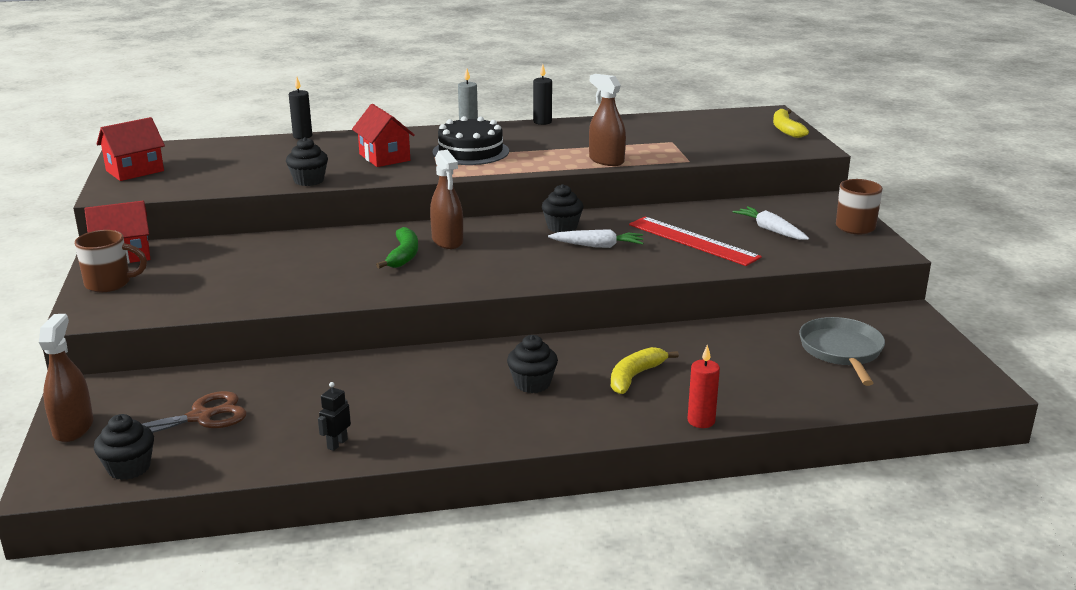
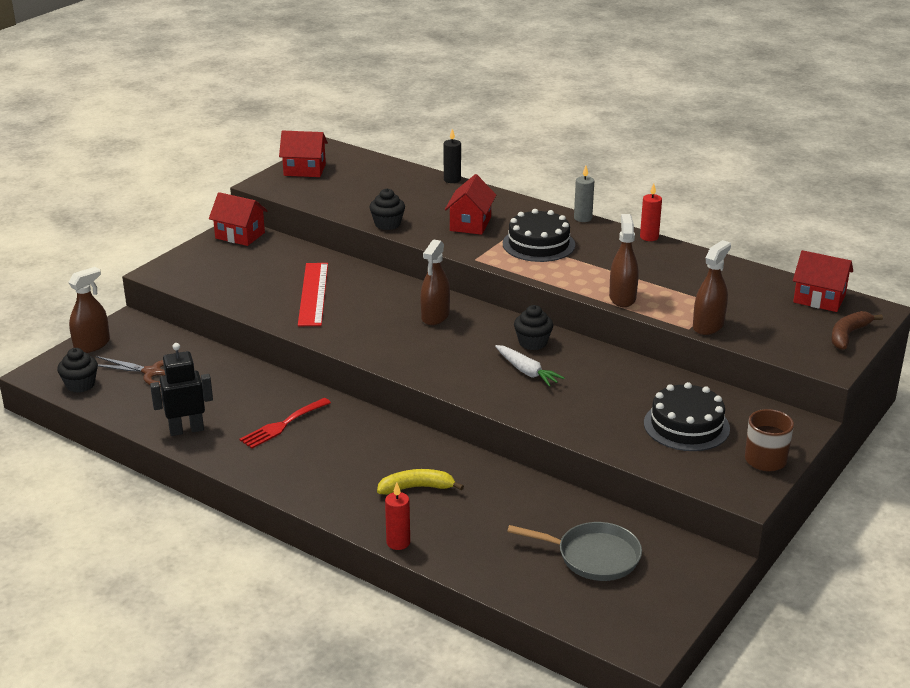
camera: 45 degrees right, 5 degrees up
brown mug [75,230,147,292] -> none
black robot [318,382,351,451] -> black robot [150,343,213,436], size x1.89
green banana [376,227,418,269] -> none
black cupcake [507,335,558,393] -> none
black candle [533,64,552,125] -> red candle [640,183,662,241]
red ruler [629,217,762,266] -> red ruler moved to [298,263,328,326]
white carrot [733,206,809,240] -> black cake [644,382,730,451]
yellow banana [773,109,809,138] -> brown banana [831,311,883,350]
grey pan [799,317,885,386] -> grey pan turned 60 degrees clockwise [507,522,642,581]
none -> red fork [239,398,331,449]
none -> brown spray bottle [693,240,731,335]
none -> red house [793,250,853,312]

